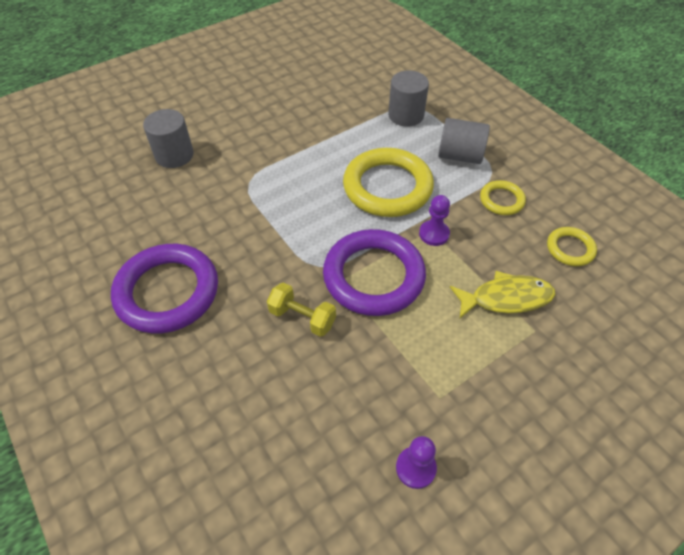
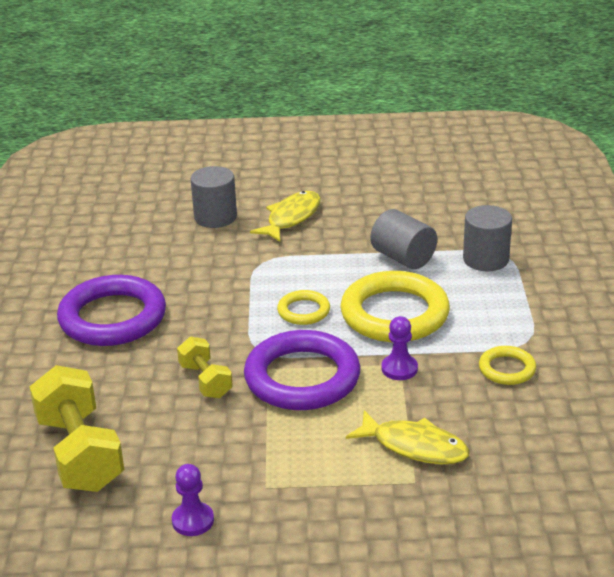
camera: 35 degrees right, 20 degrees down
grey cylinder [438,118,490,164] -> grey cylinder moved to [370,209,437,269]
yellow ring [547,227,597,266] -> yellow ring moved to [277,290,330,325]
none -> yellow dumbbell [29,365,124,492]
none -> yellow fish [250,191,321,242]

